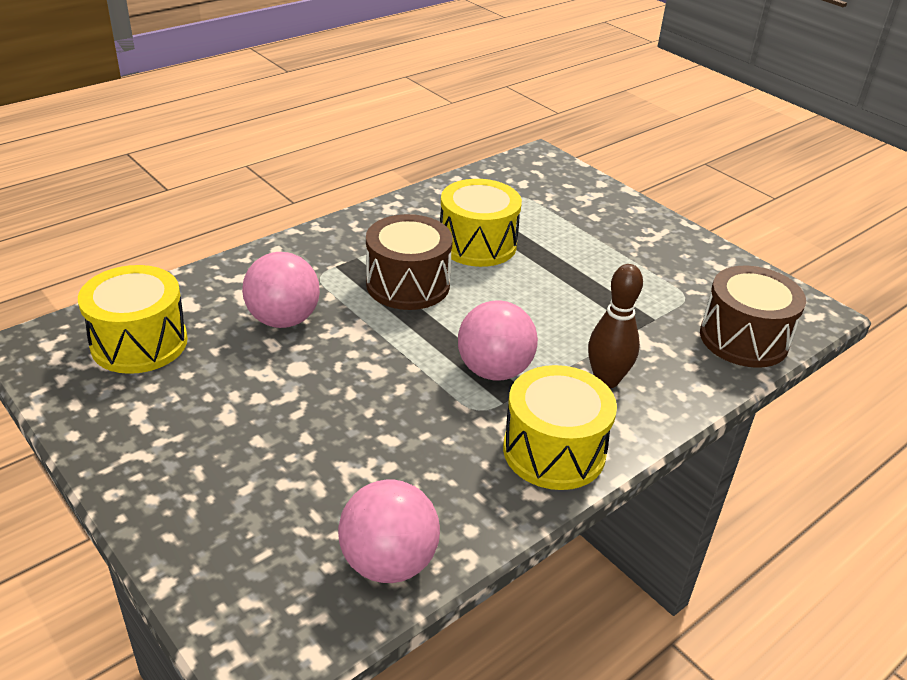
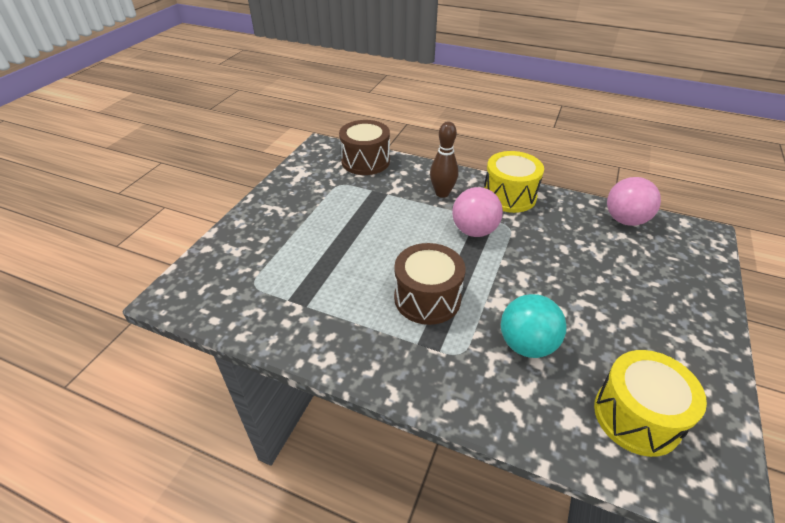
camera: 115 degrees left, 5 degrees up
pink ball [242,252,320,328] -> turquoise ball [501,294,567,358]
yellow drum [440,179,522,267] -> none

